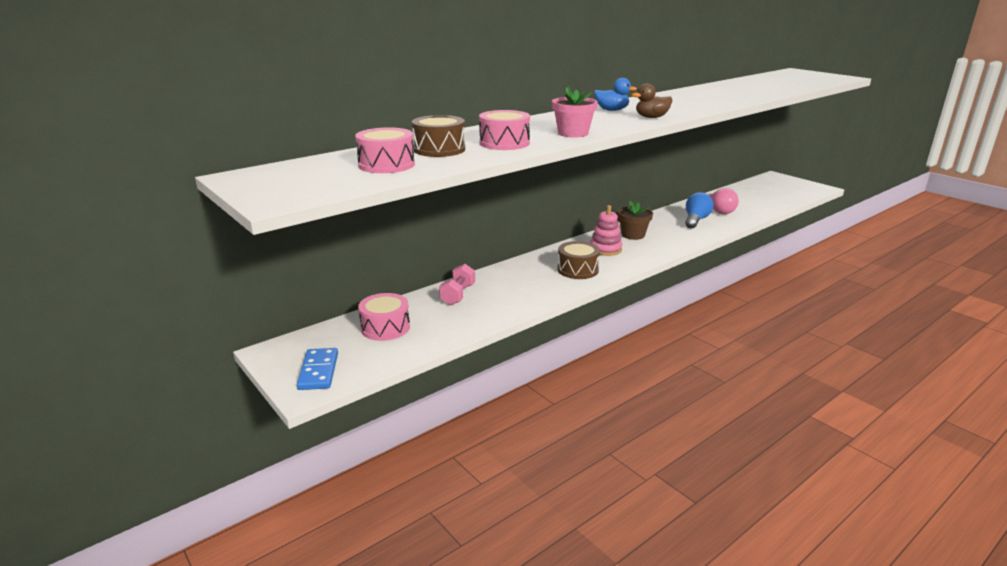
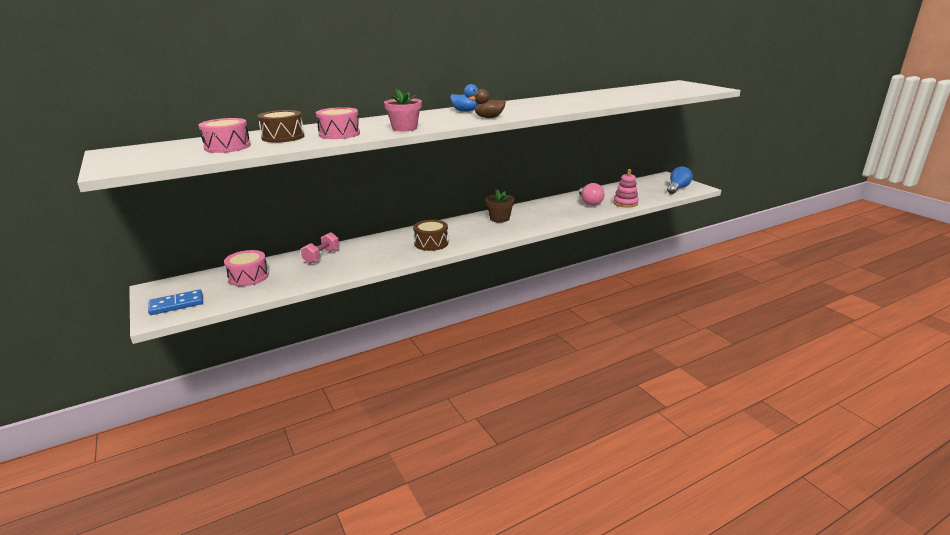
camera: 10 degrees right, 0 degrees up
blue domino [297,348,338,390] -> blue domino turned 60 degrees clockwise [148,289,203,315]
pink stacking toy [590,205,622,256] -> pink stacking toy moved to [613,169,639,208]
blue light bulb [685,192,713,229] -> blue light bulb moved to [667,167,692,194]

